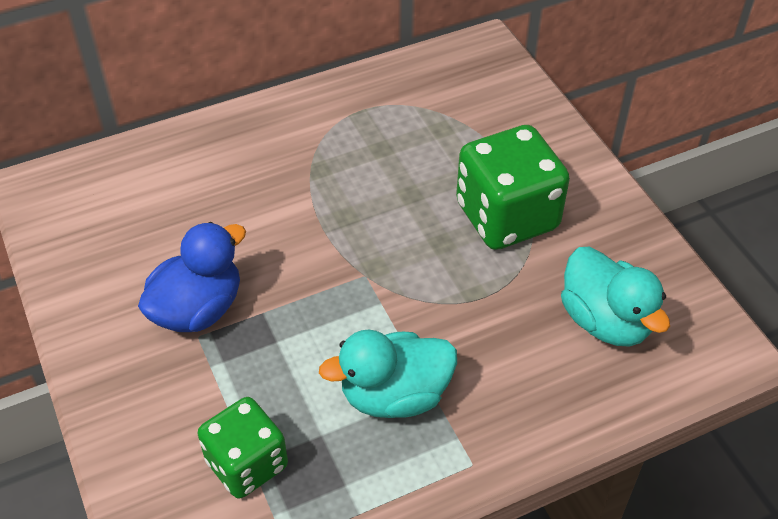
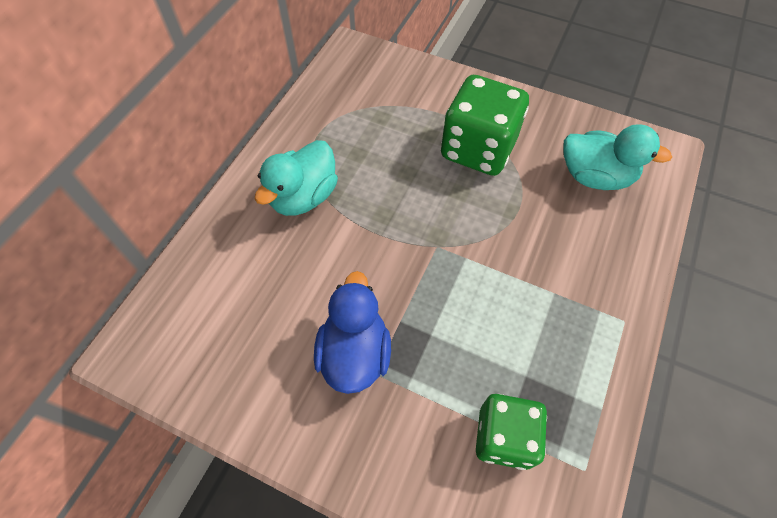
camera: 40 degrees left, 10 degrees up
turquoise duck [319,330,457,418] -> turquoise duck moved to [255,140,338,216]

